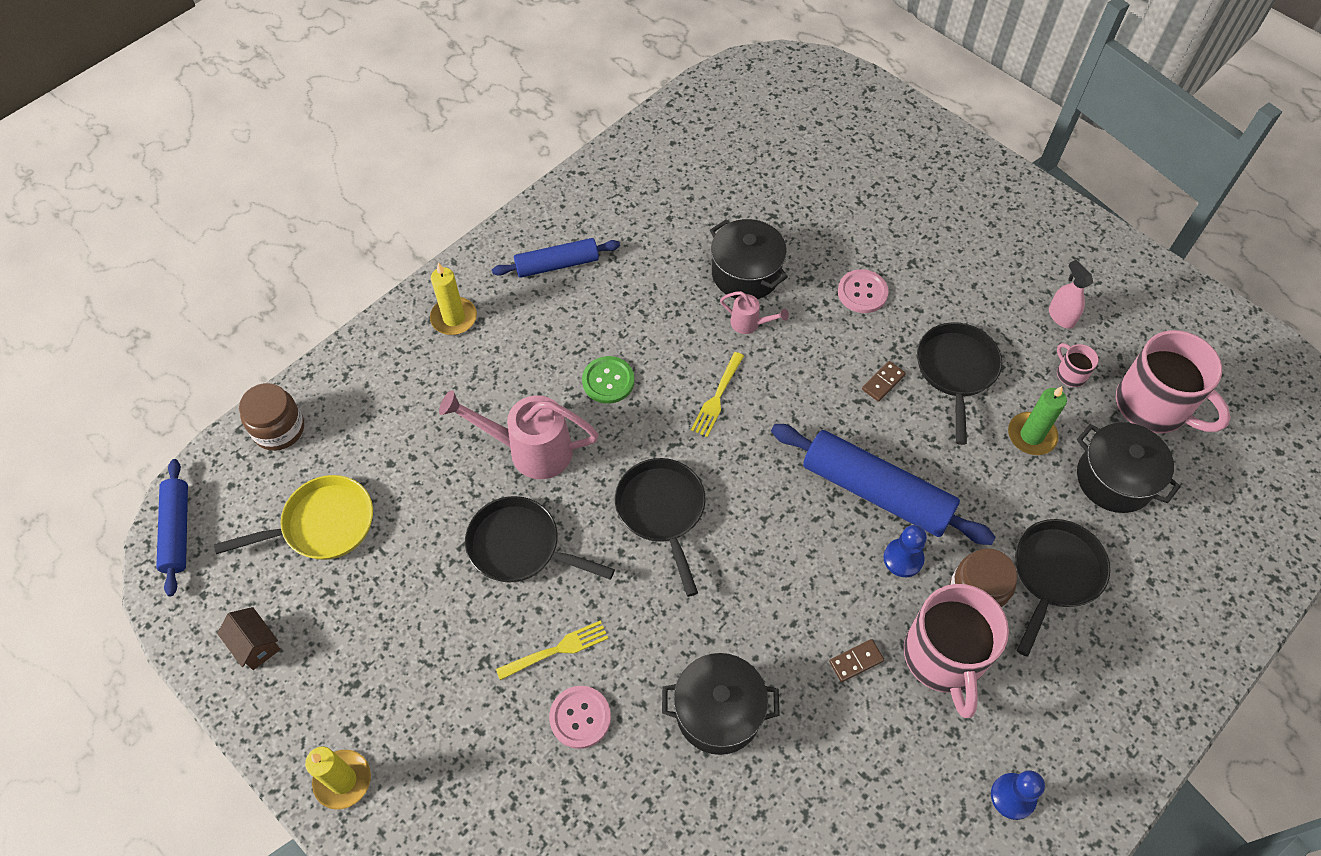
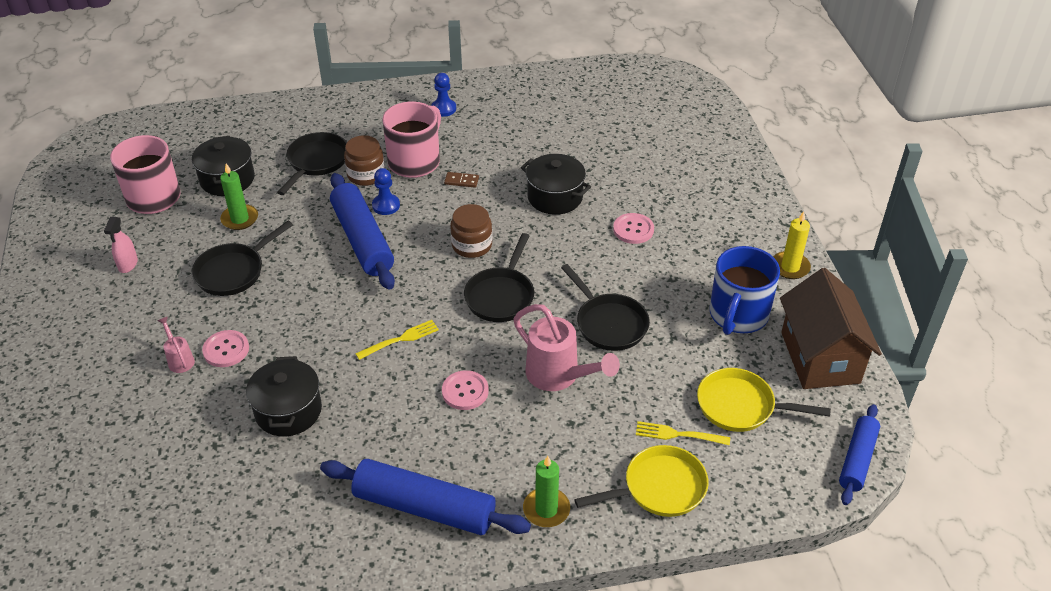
camera: 145 degrees left, 15 degrees down
brown house [217,607,281,670] -> brown house [780,268,882,389], size x2.40
brown jar [239,383,304,451] -> brown jar moved to [450,204,492,258]
yellow candle [430,263,477,335] -> green candle [523,456,570,527]
blue rolling pin [492,238,620,278] -> blue rolling pin [320,459,531,535], size x1.65
yellow fork [496,620,608,680] -> yellow fork moved to [636,421,730,445]
green button [582,356,634,404] -> pink button [442,370,489,410]
pink watering can [720,291,789,334] -> pink watering can moved to [158,317,195,373]
brown domino [862,361,906,402] -> none
black pan [1015,519,1110,657] -> black pan turned 135 degrees clockwise [277,132,347,195]
pink mug [1057,343,1099,387] -> none
none -> yellow pan [574,445,709,517]
none -> blue mug [710,246,780,335]

